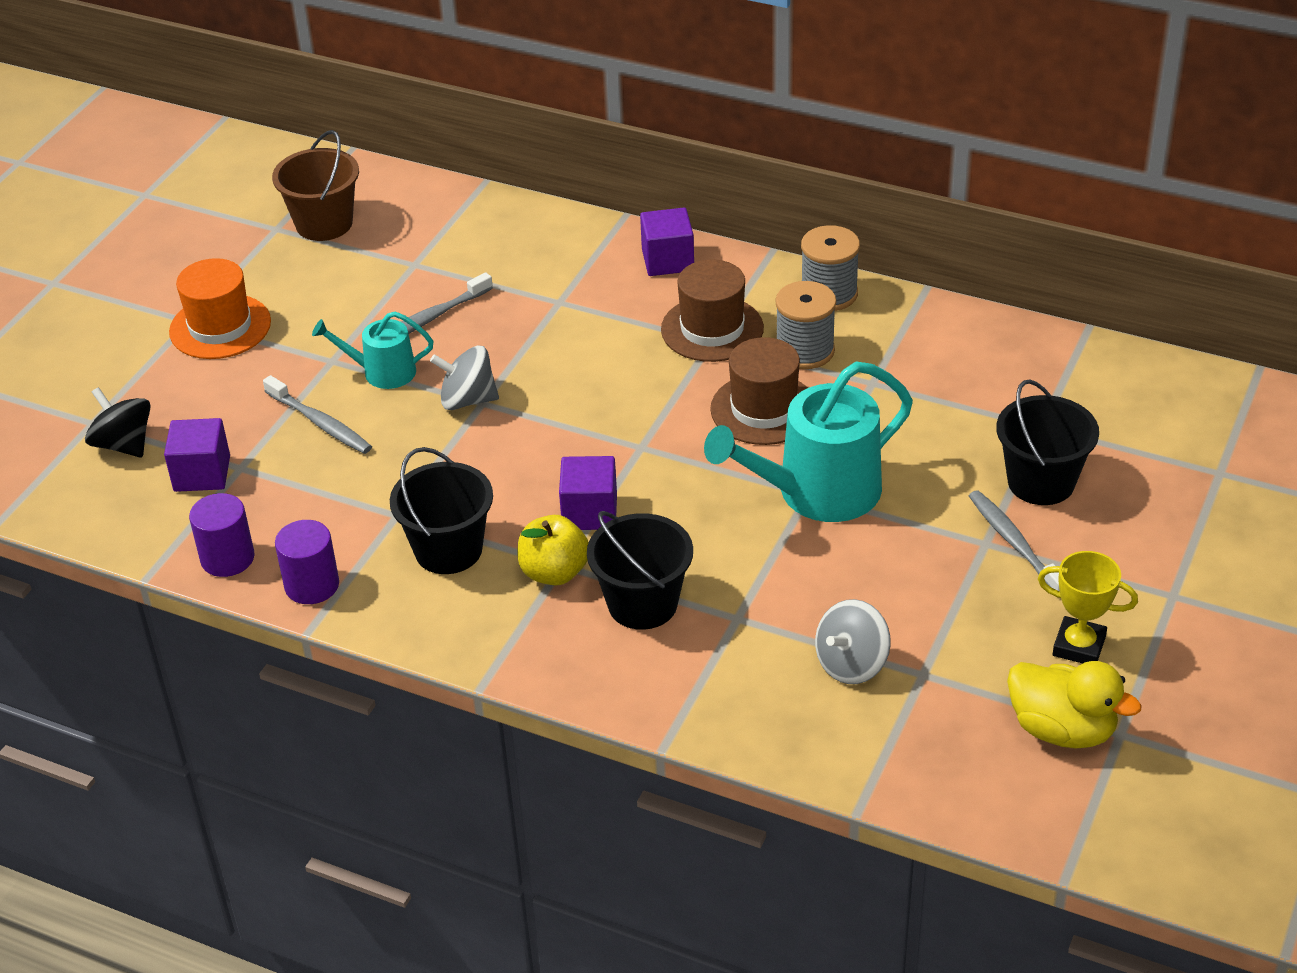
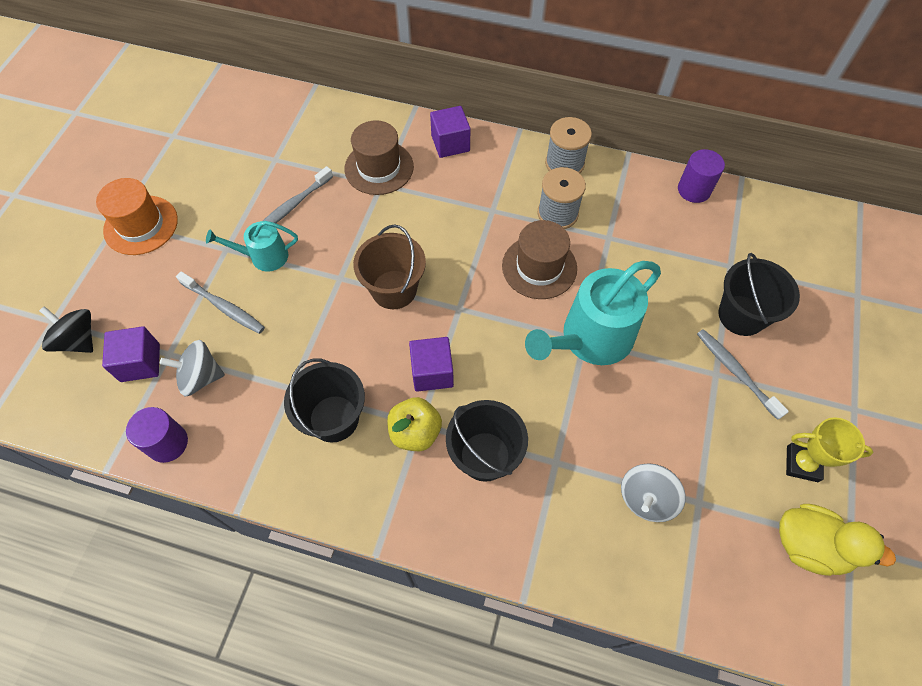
camera: 10 degrees left, 20 degrees up
brown bucket [272,130,359,241] -> brown bucket moved to [353,224,426,309]
purple cylinder [275,520,339,604] -> purple cylinder moved to [678,149,725,203]
grey spinning top [430,346,499,410] -> grey spinning top moved to [160,340,225,396]
brown hat [661,260,764,362] -> brown hat moved to [344,120,414,195]

